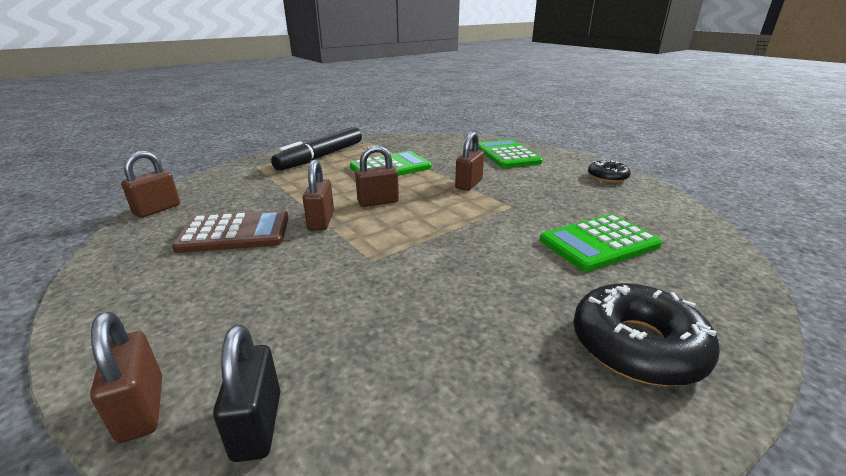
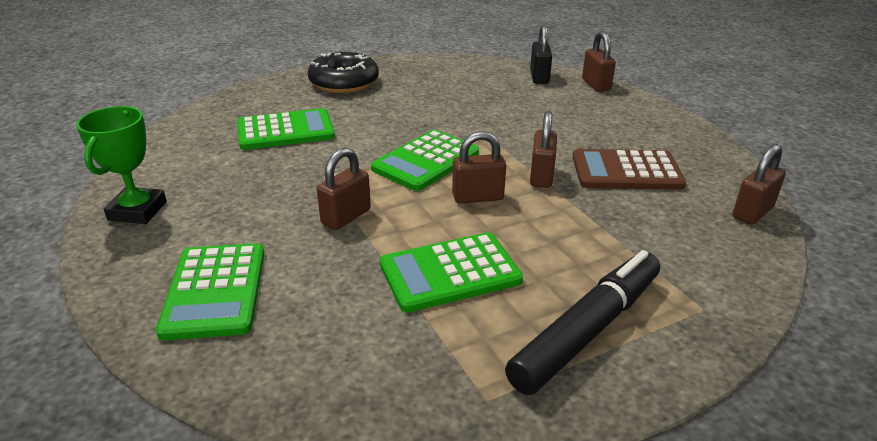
camera: 170 degrees left, 5 degrees up
black donut [588,159,631,183] -> green trophy [76,106,167,224]
none -> green calculator [371,130,479,191]

